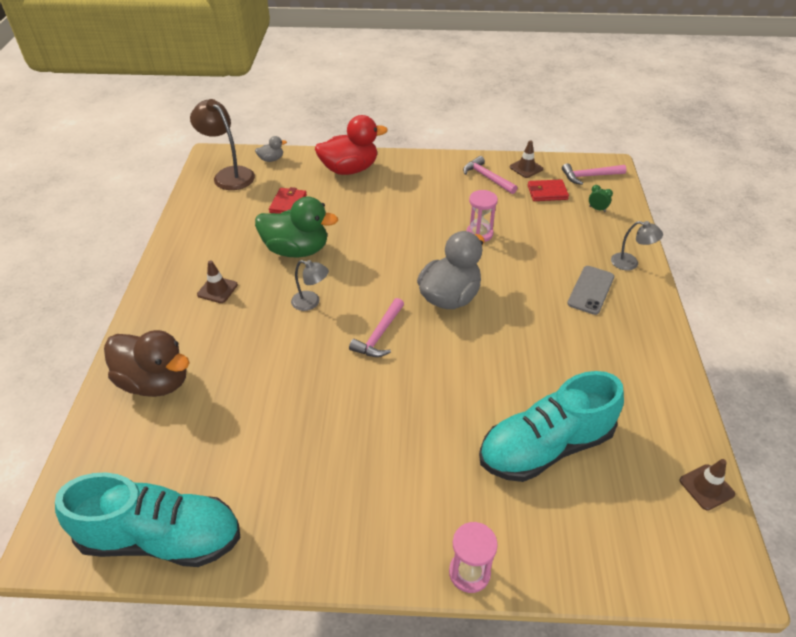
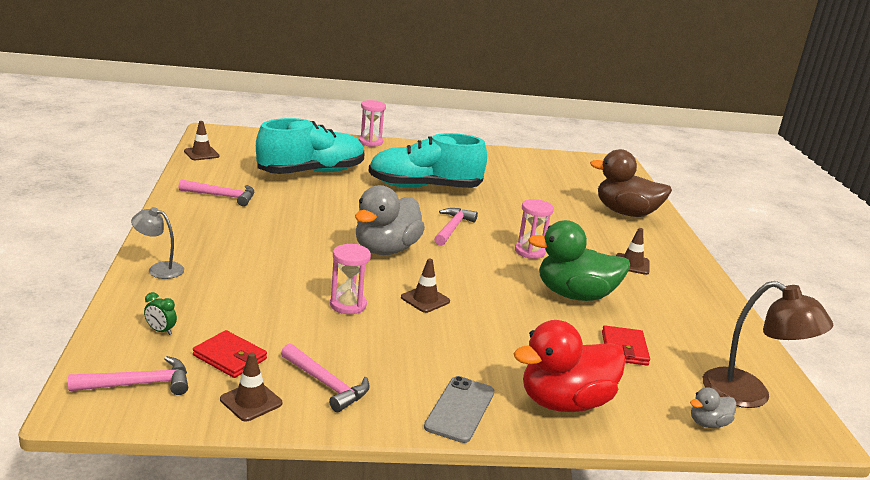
camera: 170 degrees right, 20 degrees down
turquoise shoe [55,473,241,567] -> turquoise shoe moved to [369,133,487,188]
grey lamp [291,260,329,311] -> pink hourglass [515,199,554,259]
red wallet [528,179,569,201] -> red wallet turned 45 degrees clockwise [193,330,267,378]
grey phone [567,266,614,315] -> grey phone moved to [424,376,494,443]
none -> pink hammer [178,179,254,206]
none -> brown traffic cone [401,259,450,313]

